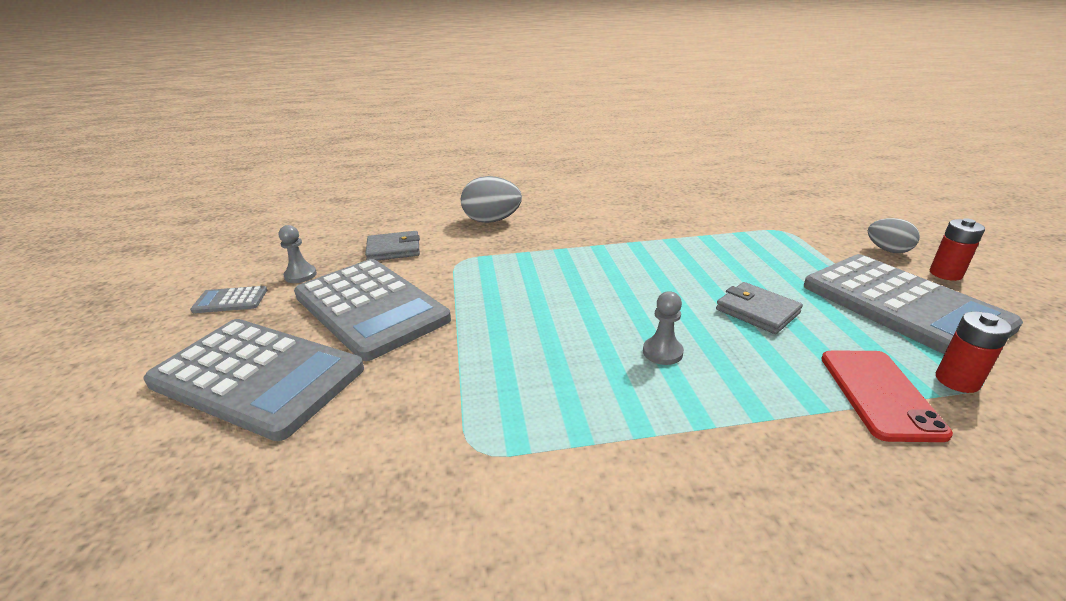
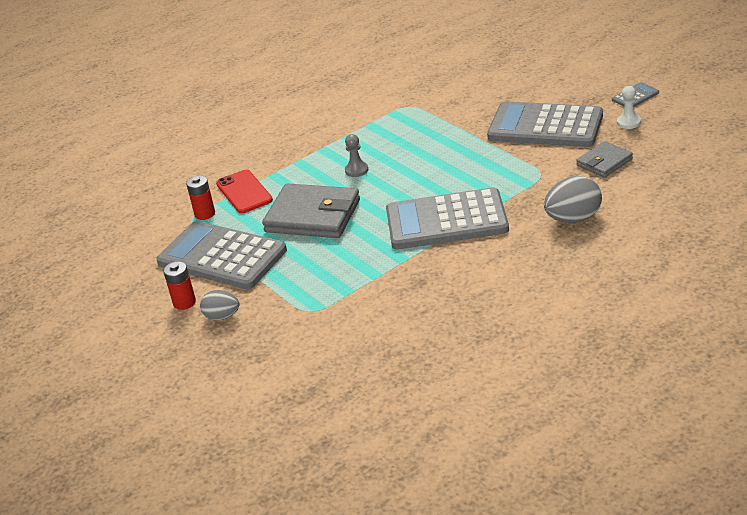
camera: 155 degrees right, 5 degrees up
grey calculator [144,319,364,441] -> grey calculator moved to [386,187,509,250]
grey pawn [279,225,317,283] -> white pawn [617,86,641,129]
grey wallet [716,282,803,334] -> grey wallet [262,183,360,238], size x1.83

